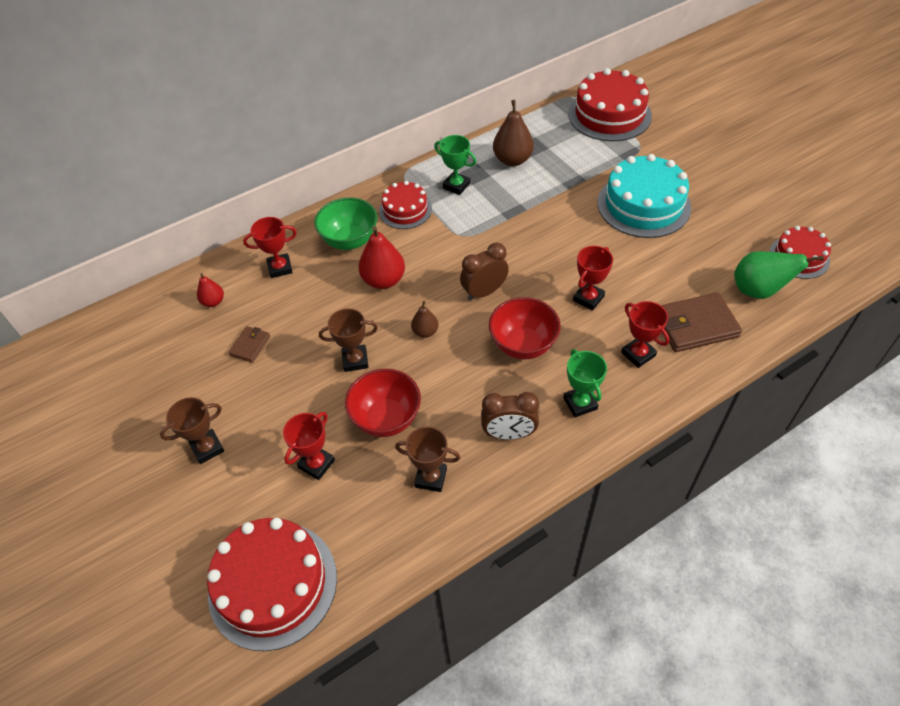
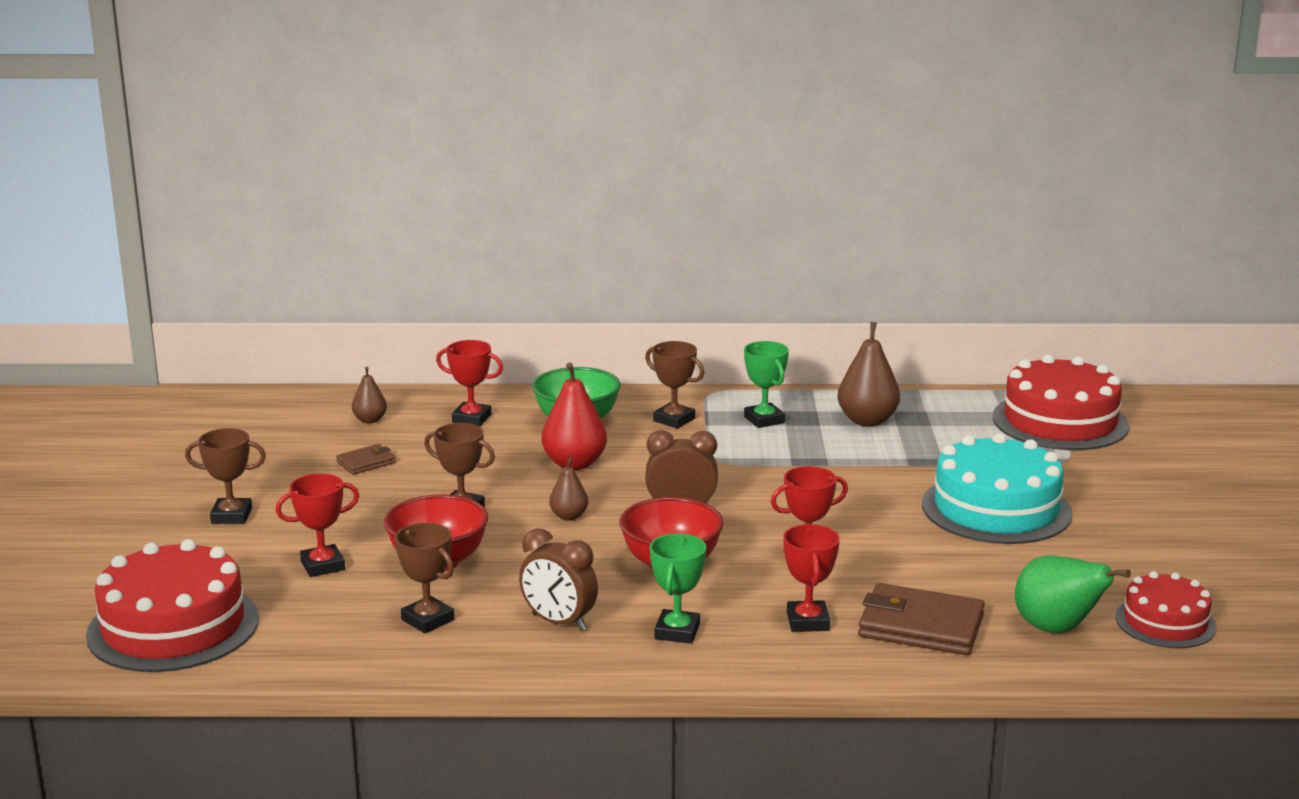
camera: 30 degrees right, 30 degrees down
red pear [197,273,224,307] -> brown pear [352,367,387,423]
red cake [379,181,432,229] -> brown trophy [645,341,704,429]

